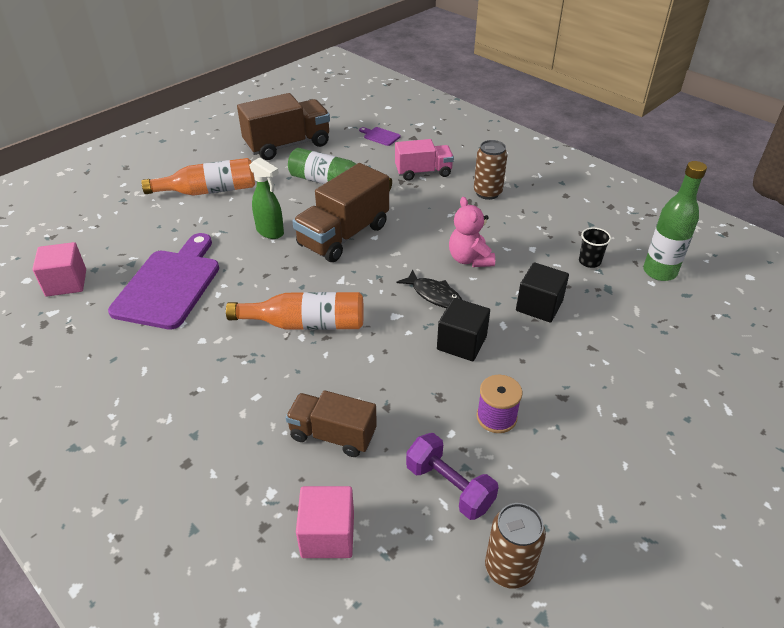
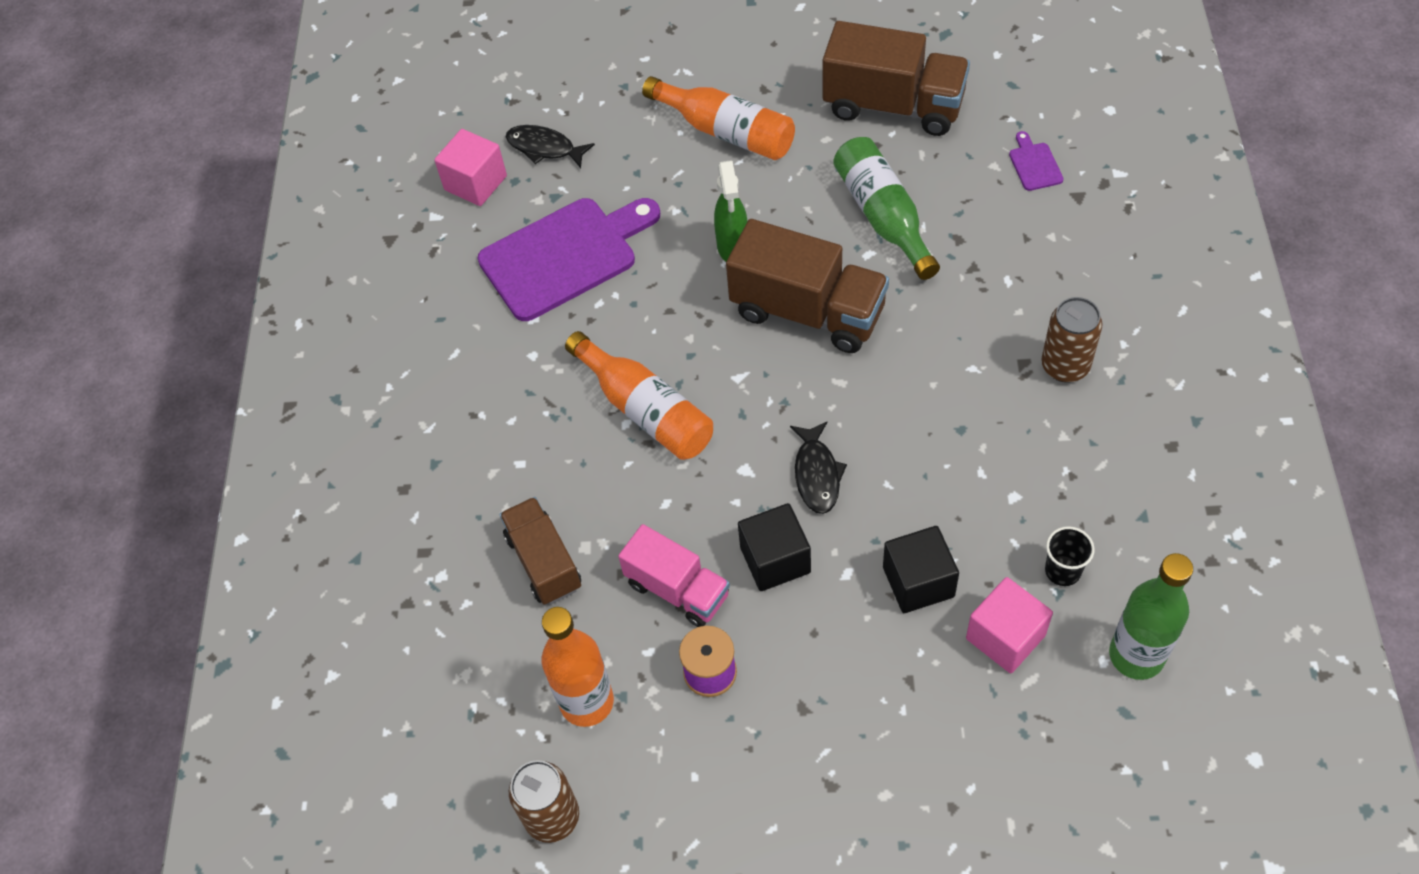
camera: 50 degrees right, 15 degrees up
brown truck [292,163,389,262] -> brown truck turned 150 degrees counterclockwise [726,219,889,353]
pink cube [296,486,354,558] -> pink cube moved to [966,577,1053,673]
pink truck [395,139,454,181] -> pink truck moved to [618,524,730,627]
purple dumbbell [406,433,499,520] -> orange bottle [542,607,614,727]
pink teddy bear [449,197,495,267] -> none
none -> black fish [506,125,595,168]

